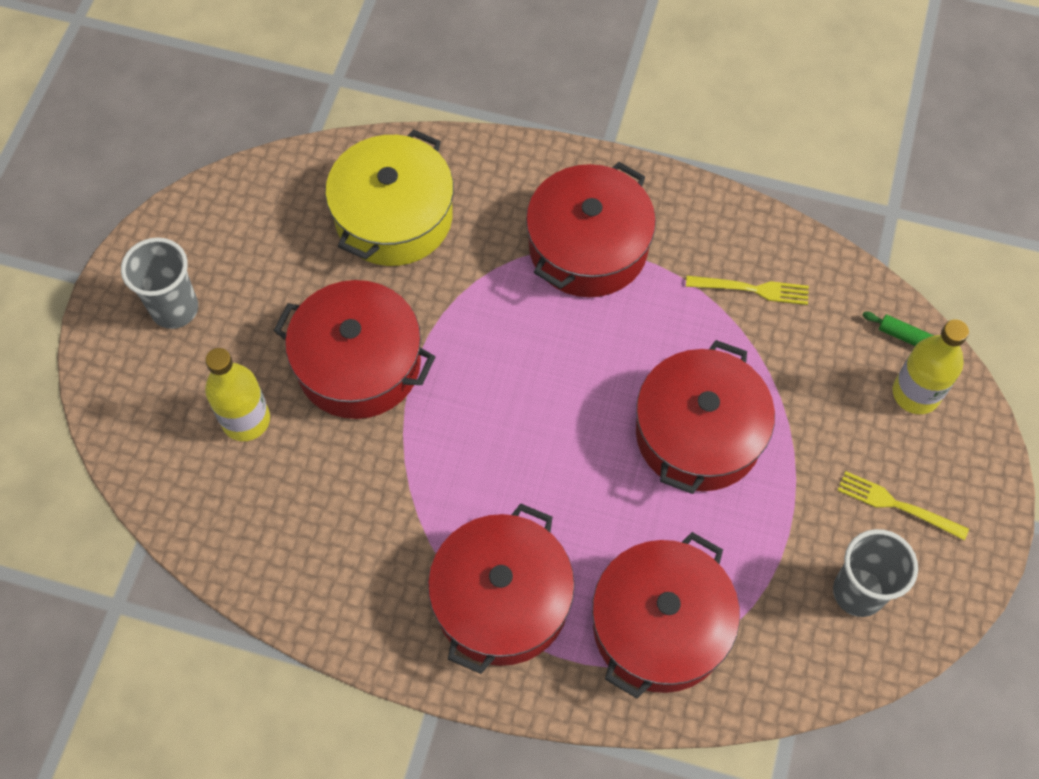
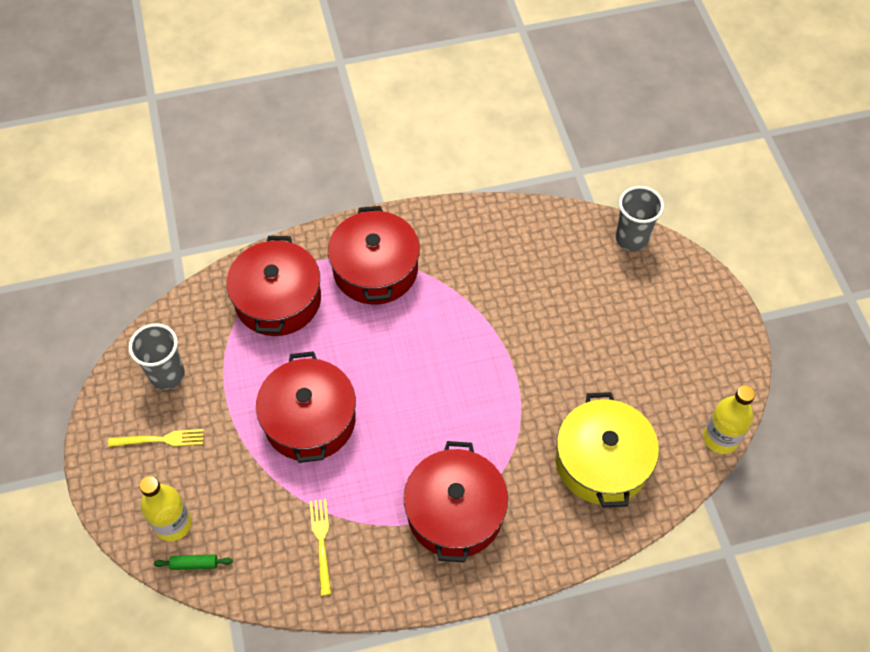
camera: 150 degrees right, 5 degrees down
grey cup [121,237,198,329] -> grey cup moved to [616,186,664,251]
yellow bottle [205,348,270,441] -> yellow bottle moved to [703,385,755,454]
red pot [273,280,435,419] -> none
yellow fork [686,276,809,305] -> yellow fork turned 105 degrees clockwise [310,499,331,596]

